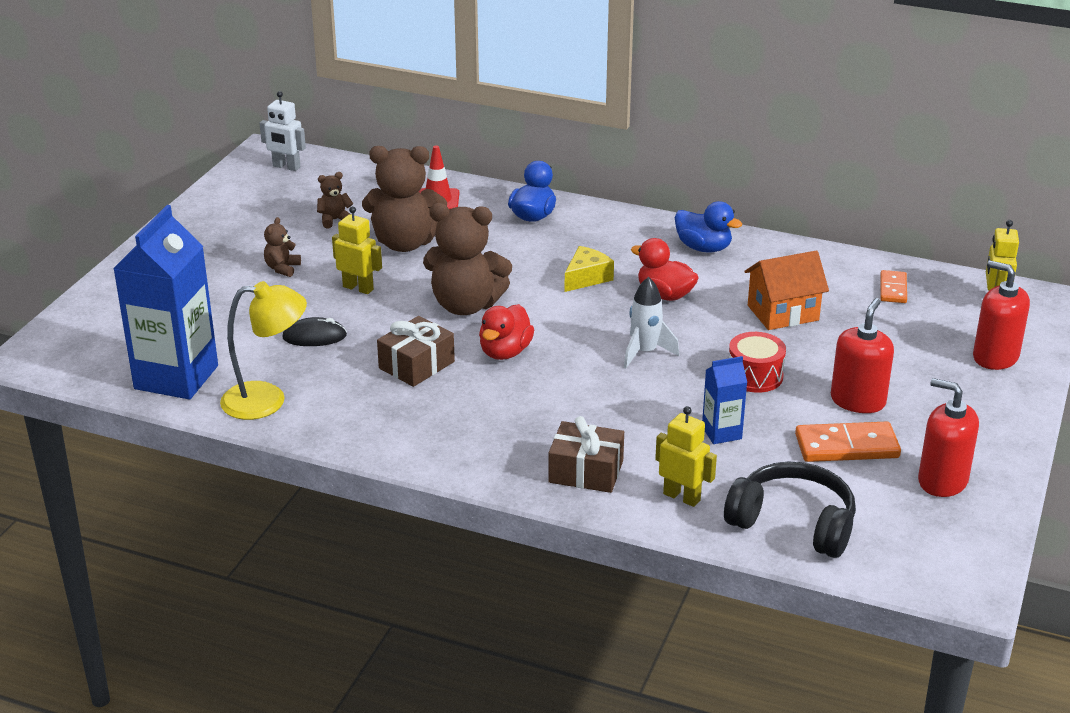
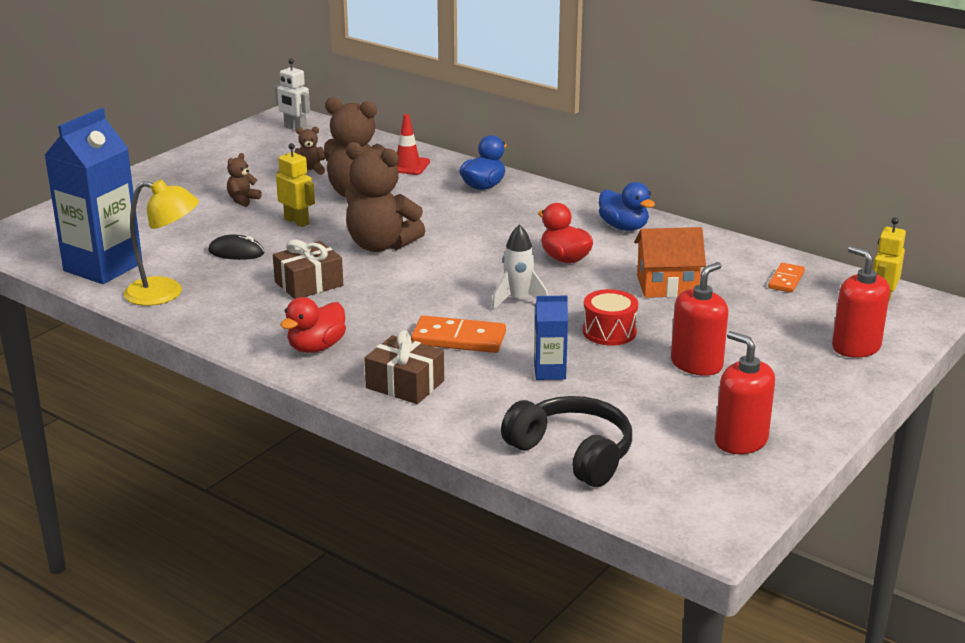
camera: 15 degrees right, 5 degrees down
red duck [479,304,534,360] -> red duck moved to [280,297,346,353]
yellow cheese [564,246,614,292] -> none
yellow robot [655,406,717,507] -> none
orange domino [795,421,901,462] -> orange domino moved to [411,315,506,353]

